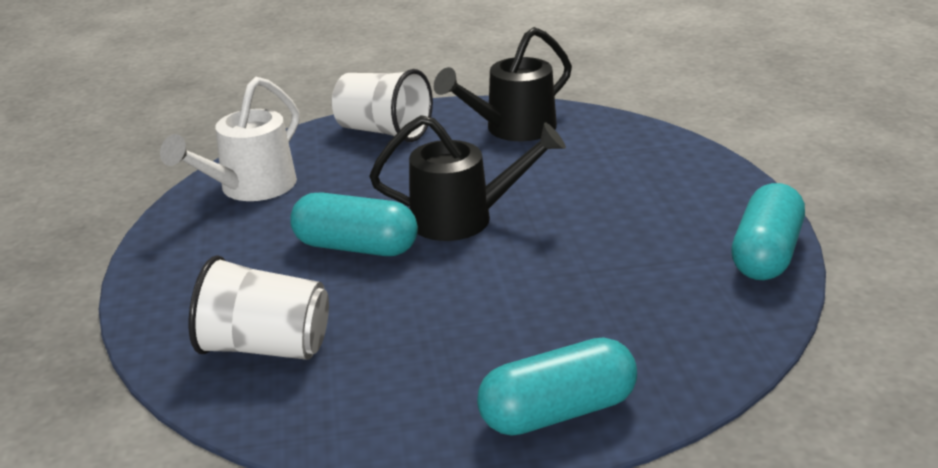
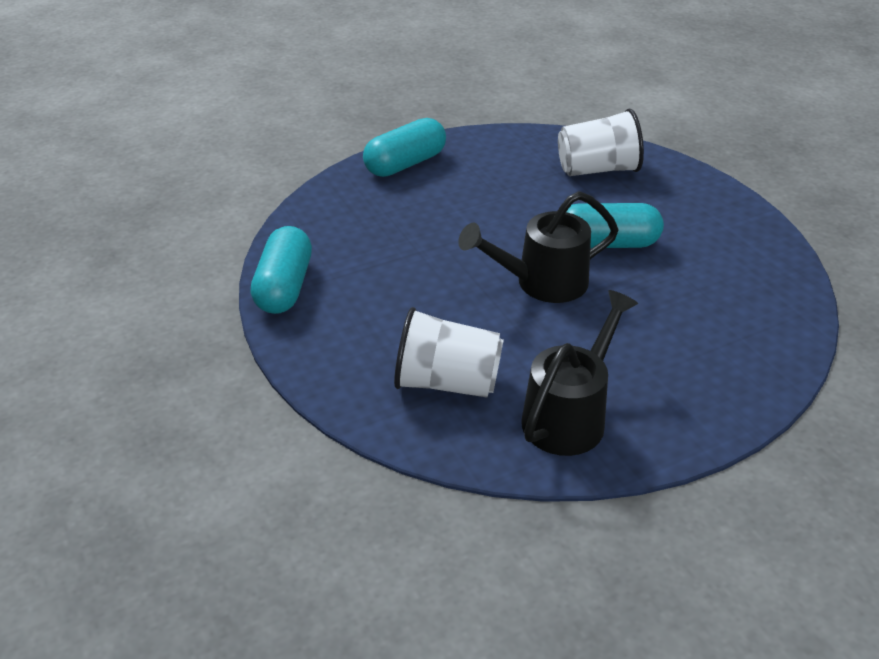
camera: 160 degrees right, 10 degrees up
white watering can [160,77,300,201] -> none
white cup [332,69,433,142] -> white cup moved to [394,307,504,398]

